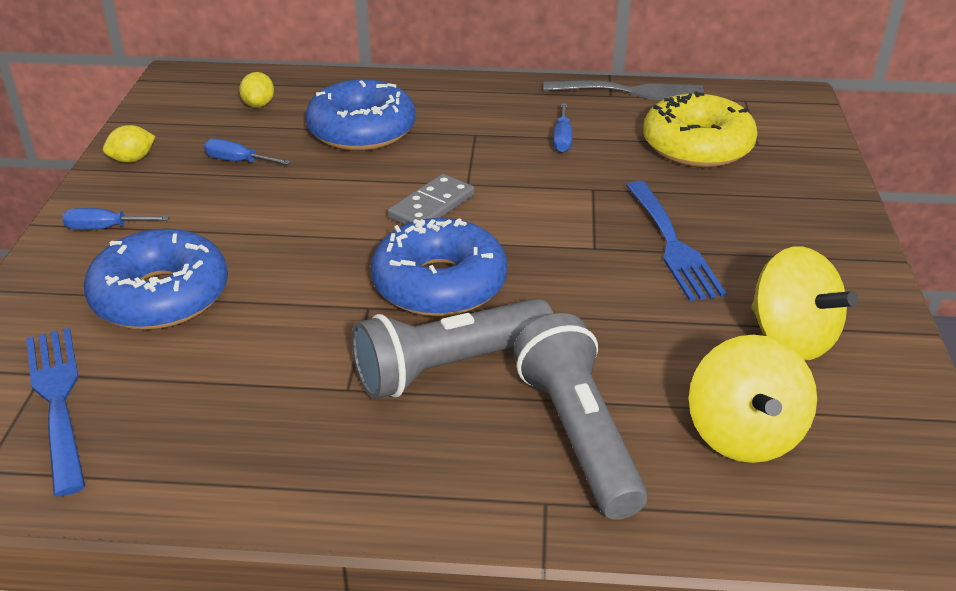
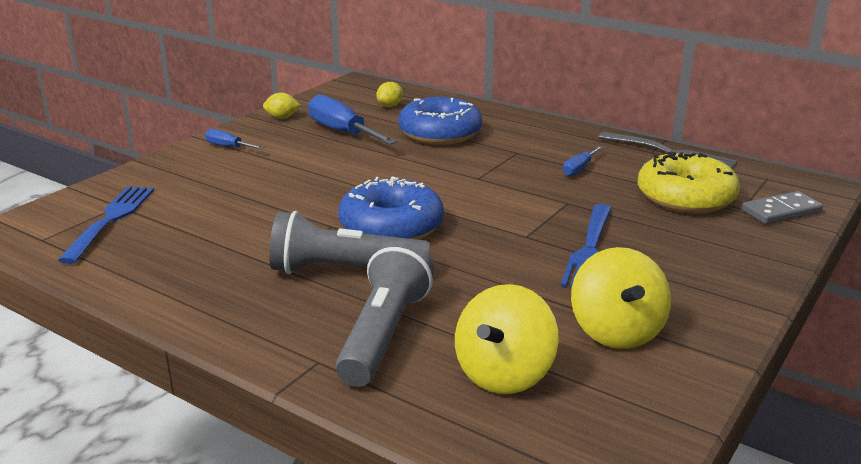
camera: 30 degrees right, 10 degrees down
blue donut [84,229,228,330] -> none
blue screwdriver [204,138,291,165] -> blue screwdriver [308,94,397,145], size x1.95
grey domino [388,174,475,225] -> grey domino moved to [742,191,823,224]

